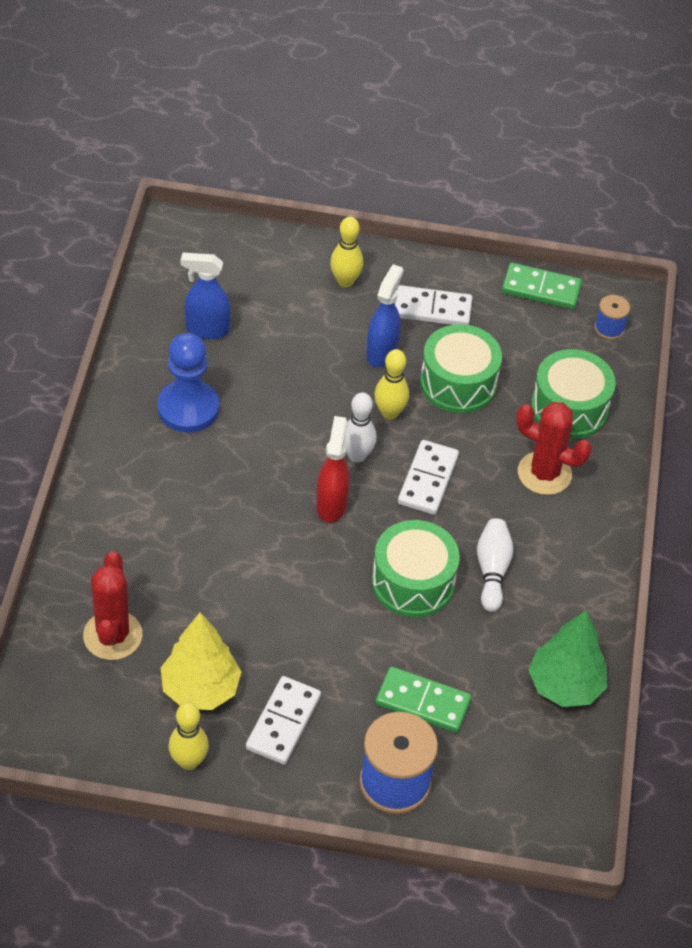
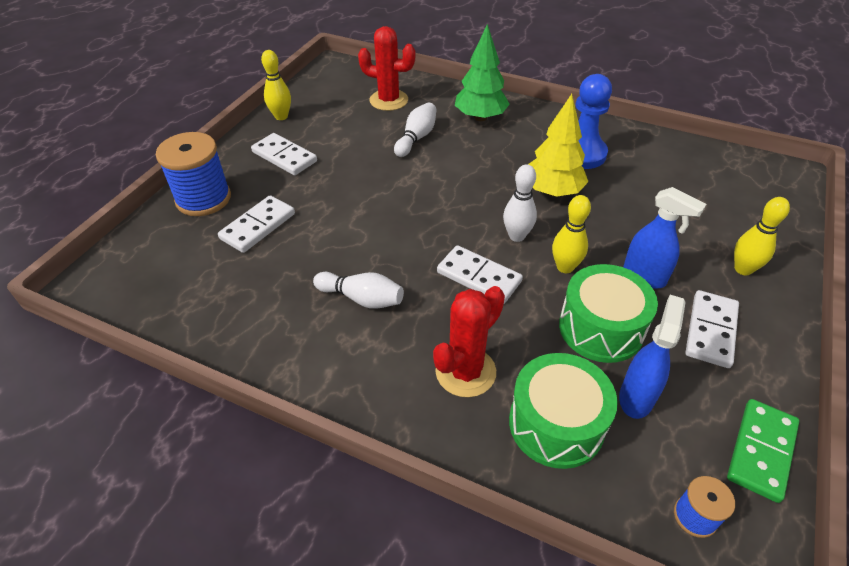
camera: 110 degrees right, 5 degrees down
yellow tree [161,613,241,710] -> yellow tree moved to [528,94,588,197]
blue spray bottle [181,253,230,339] -> blue spray bottle moved to [619,295,686,419]
red spray bottle [316,416,350,523] -> none
green drum [372,520,460,617] -> none
green domino [376,667,472,733] -> white domino [218,195,295,253]
green tree [529,610,607,707] -> green tree moved to [455,24,510,121]
none -> white bowling pin [394,102,437,157]

